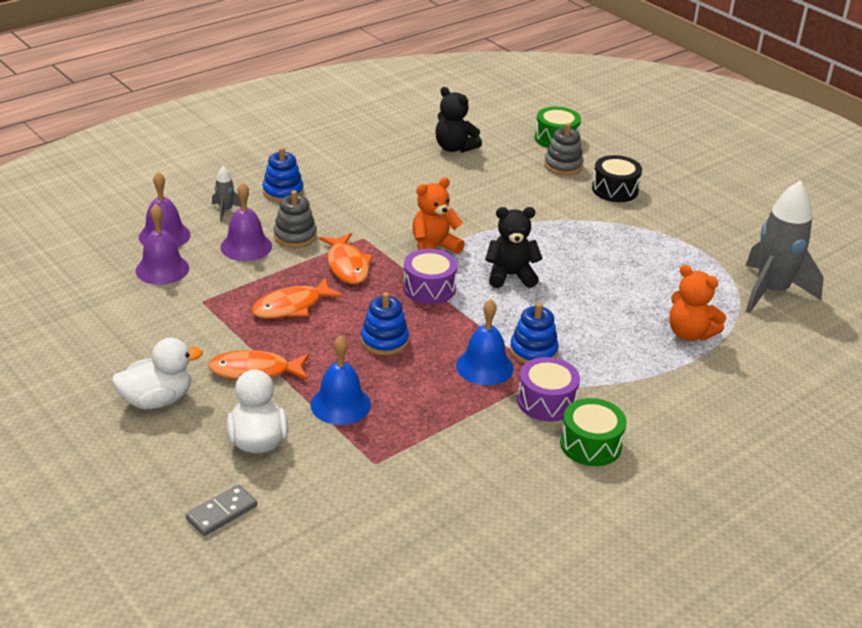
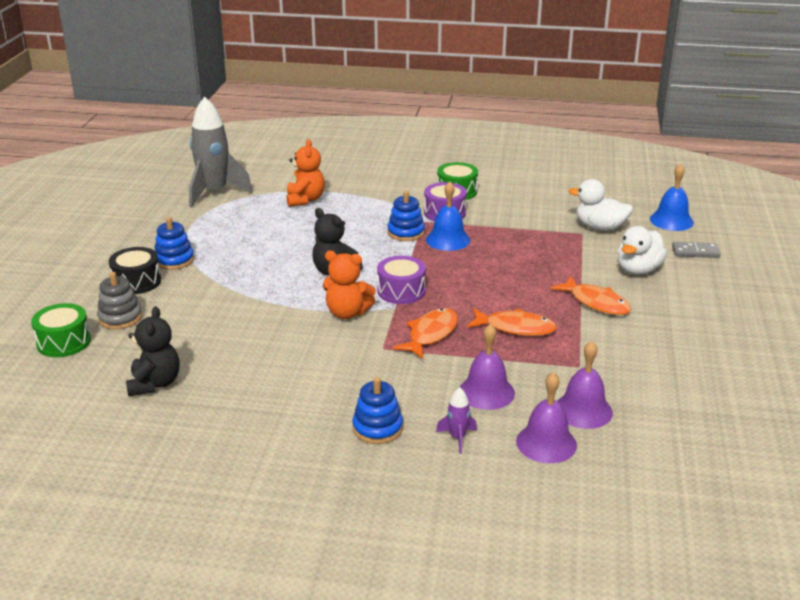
camera: 130 degrees left, 5 degrees down
white duck [112,337,203,409] -> white duck moved to [568,179,633,231]
grey rocket [212,166,241,221] -> purple rocket [436,387,477,454]
grey stacking toy [274,190,317,248] -> none
blue bell [310,335,371,425] -> blue bell moved to [650,164,694,231]
blue stacking toy [361,292,409,356] -> blue stacking toy moved to [155,217,194,270]

